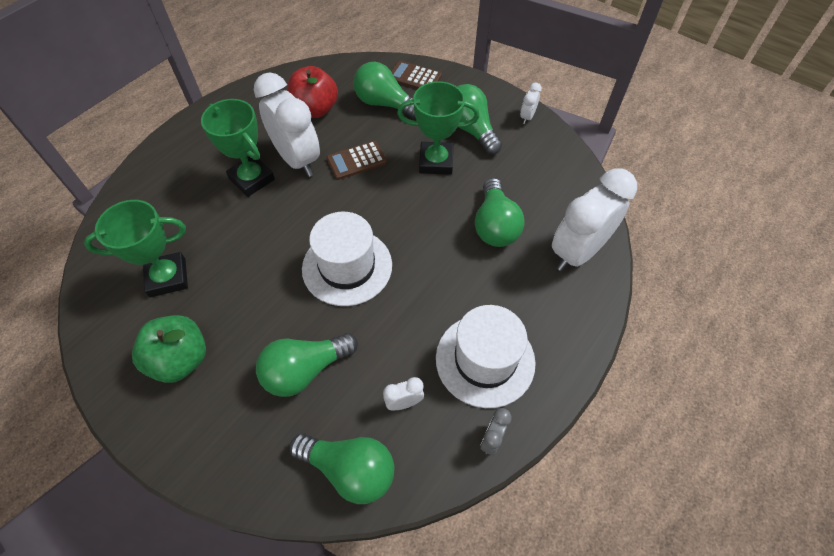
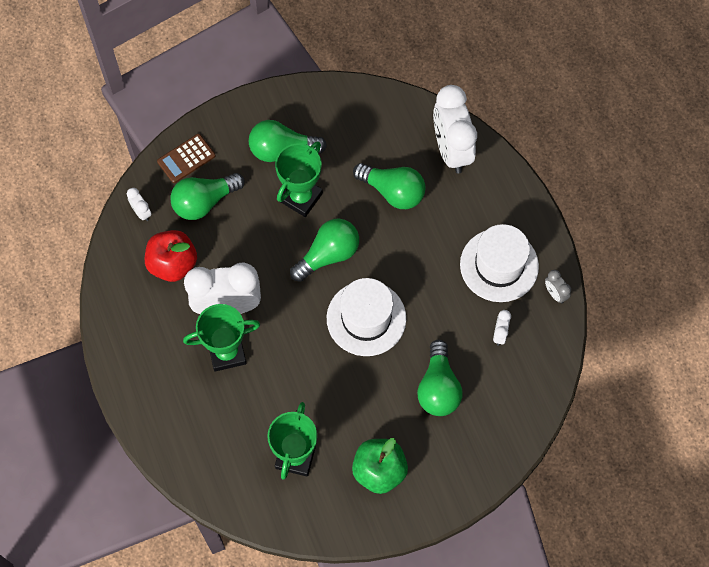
camera: 60 degrees left, 10 degrees up
green light bulb [290,433,395,504] -> green light bulb moved to [290,218,359,282]
brown calculator [327,141,387,180] -> none
white clock [520,83,542,124] -> white clock moved to [127,188,152,221]

